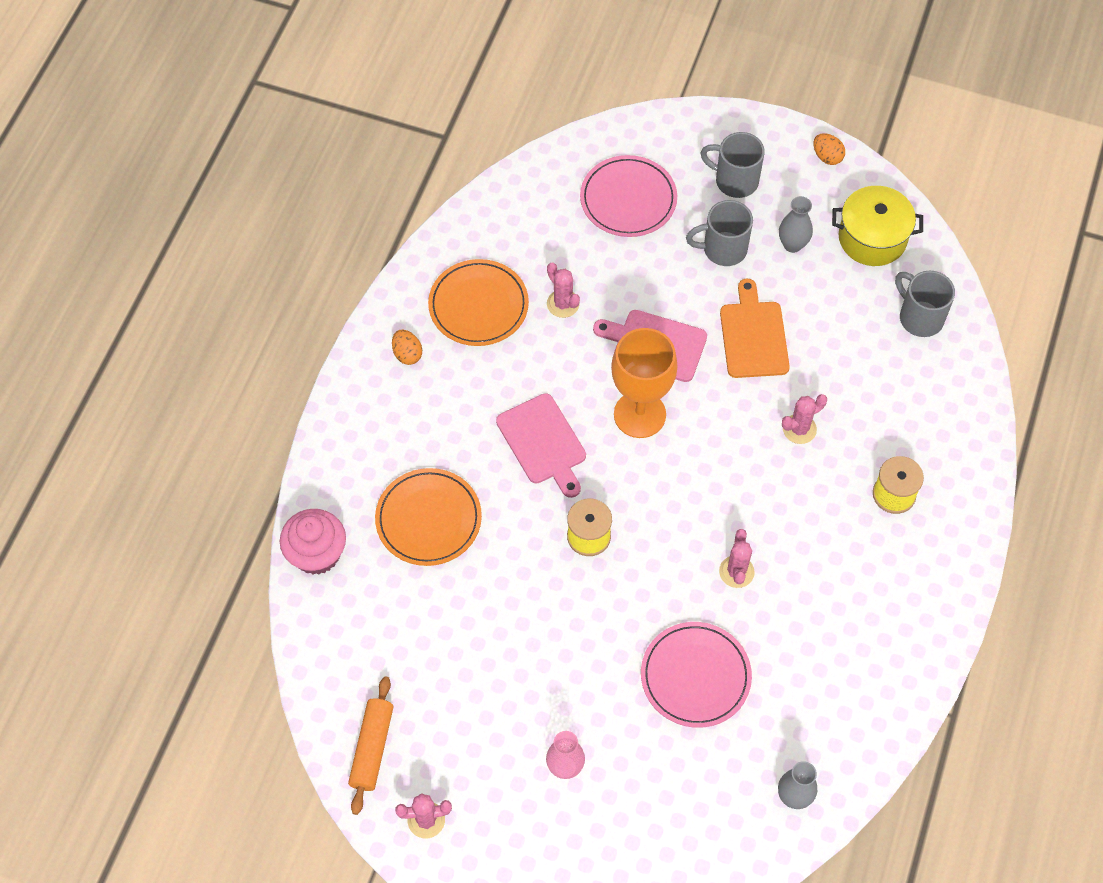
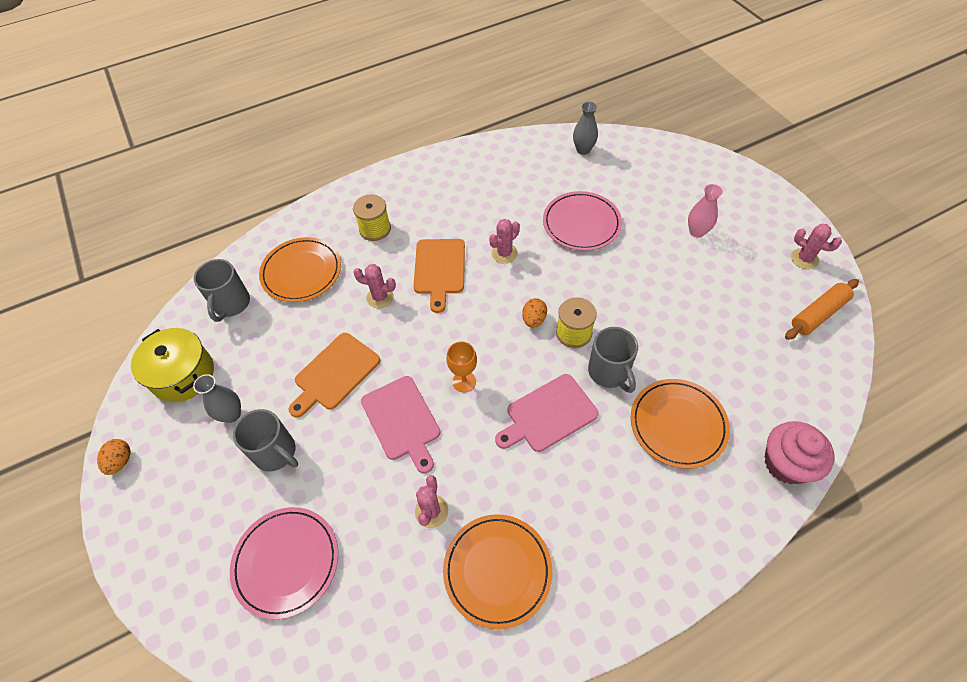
camera: 135 degrees left, 5 degrees down
orange egg [392,330,422,365] -> orange egg moved to [522,298,547,328]
pink cutting board [496,393,586,498] -> pink cutting board turned 135 degrees counterclockwise [495,374,599,452]
orange goblet [611,328,678,438] -> orange goblet [447,341,477,393], size x0.51
grey mug [701,132,764,198] -> grey mug moved to [588,327,638,393]
none -> orange plate [259,237,341,302]
none -> orange cutting board [413,239,465,313]

